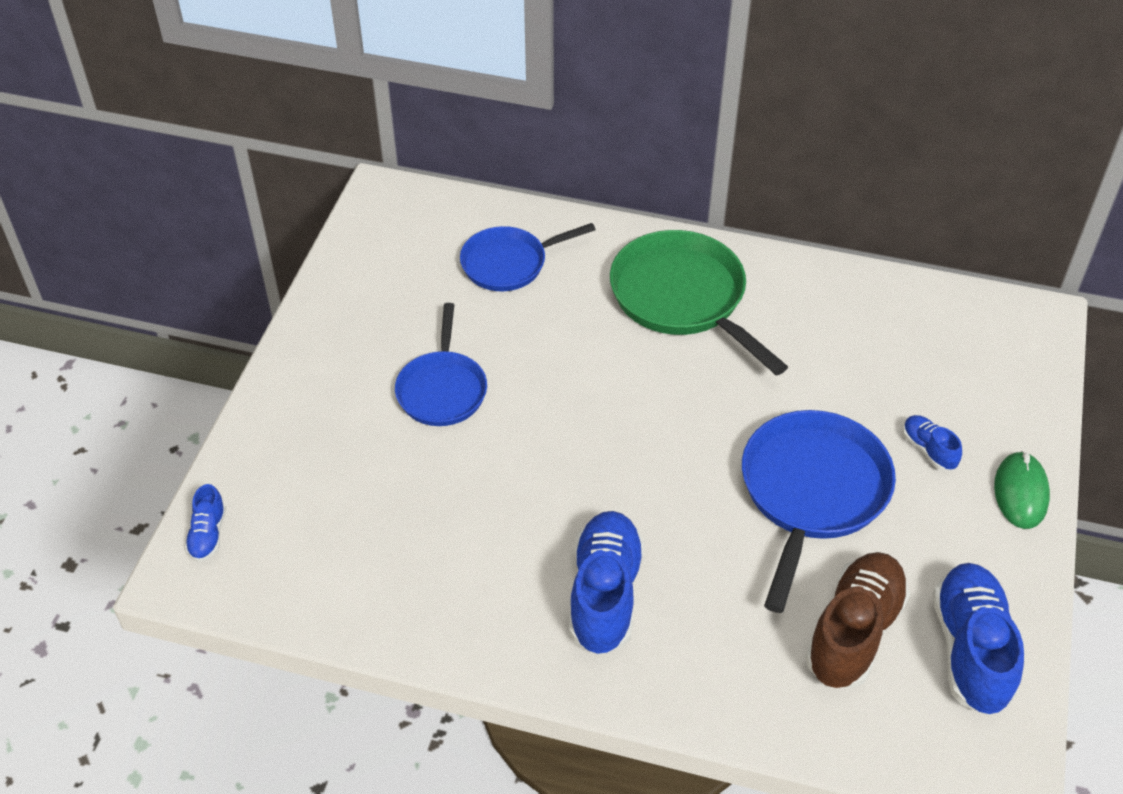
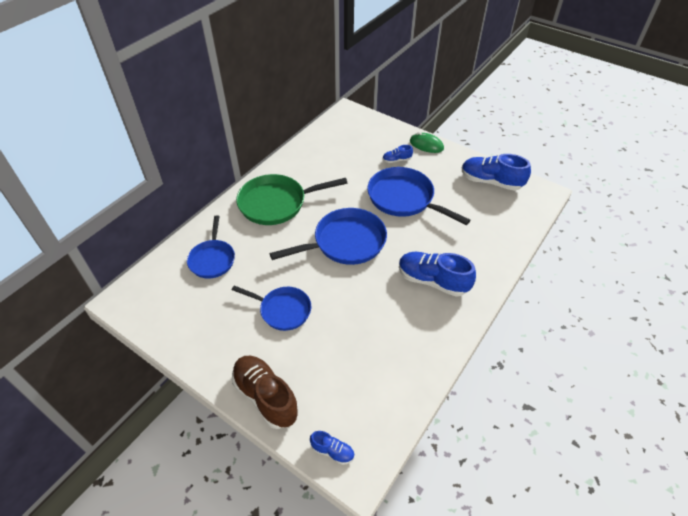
camera: 70 degrees left, 0 degrees up
brown shoe [805,552,910,688] -> brown shoe moved to [232,356,298,429]
none -> blue pan [269,208,387,265]

